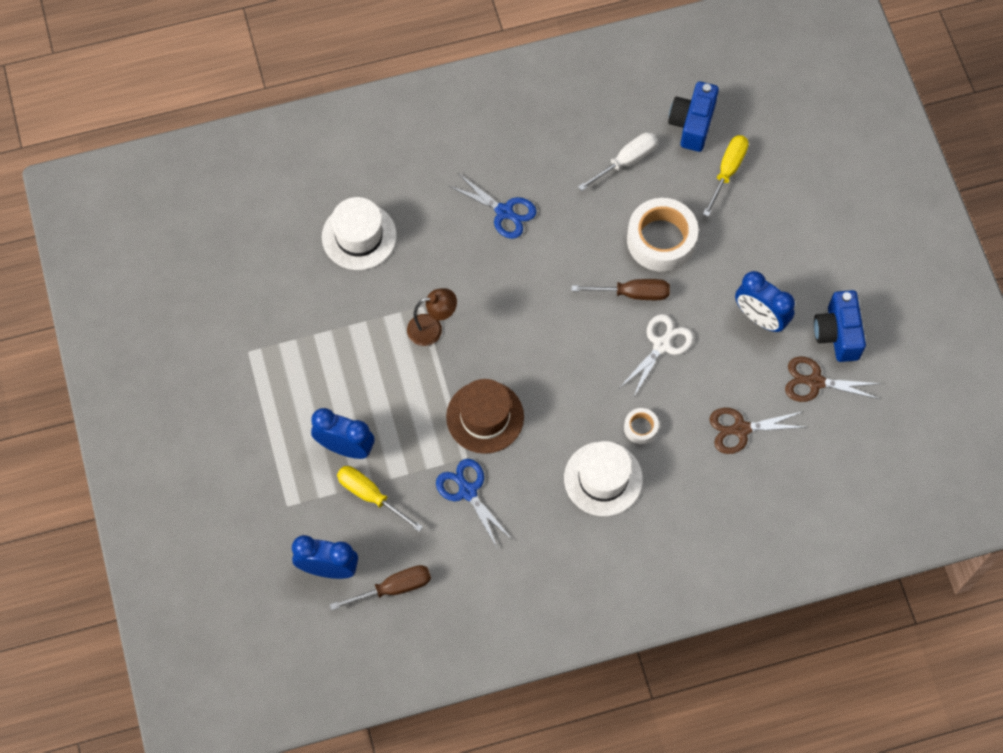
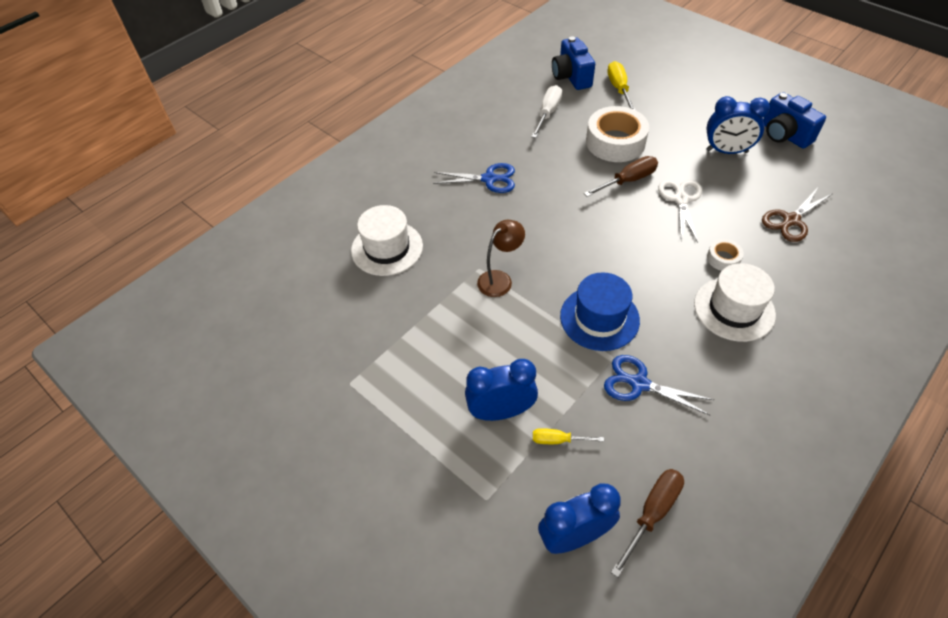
camera: 30 degrees left, 15 degrees down
yellow screwdriver [337,466,423,532] -> yellow screwdriver [533,428,604,444], size x0.61
brown hat [446,379,524,454] -> blue hat [560,272,640,351]
brown scissors [785,356,882,402] -> none

